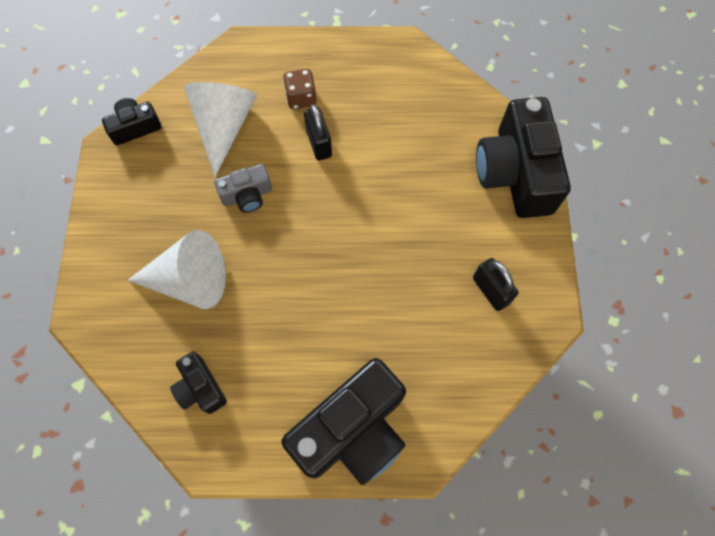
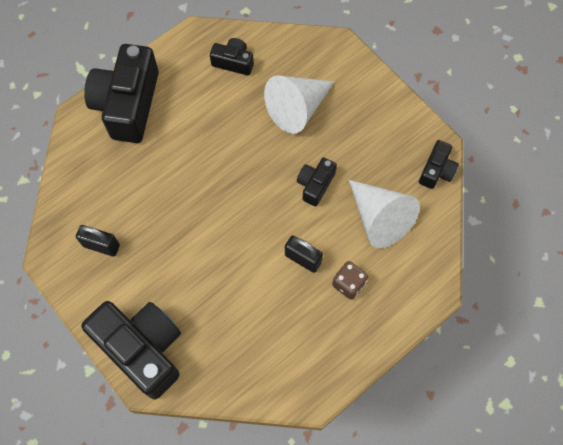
camera: 140 degrees right, 0 degrees up
grey camera [214,164,272,213] -> black camera [297,157,337,206]

